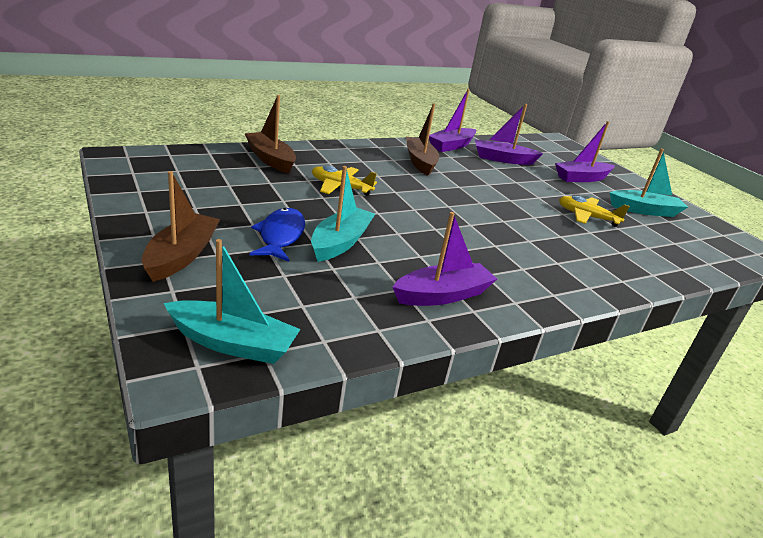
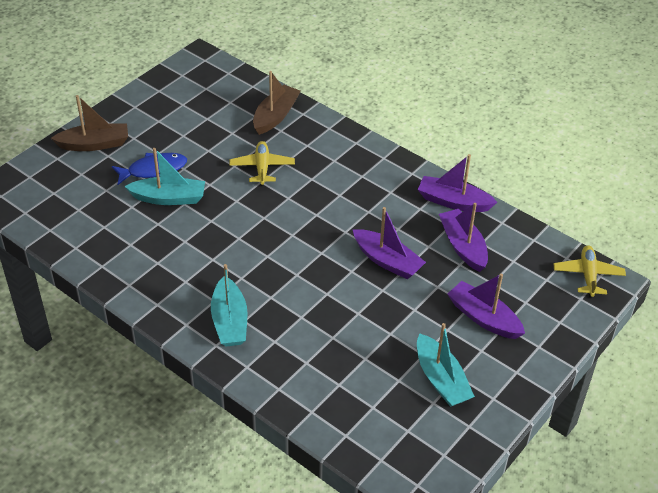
camera: 70 degrees right, 15 degrees up
turquoise boat [164,239,300,364] -> turquoise boat moved to [211,264,248,347]
purple boat [393,212,497,306] -> purple boat moved to [353,207,426,279]
brown boat [406,104,439,176] -> none
yellow plane [559,196,630,227] -> yellow plane moved to [554,245,626,297]

